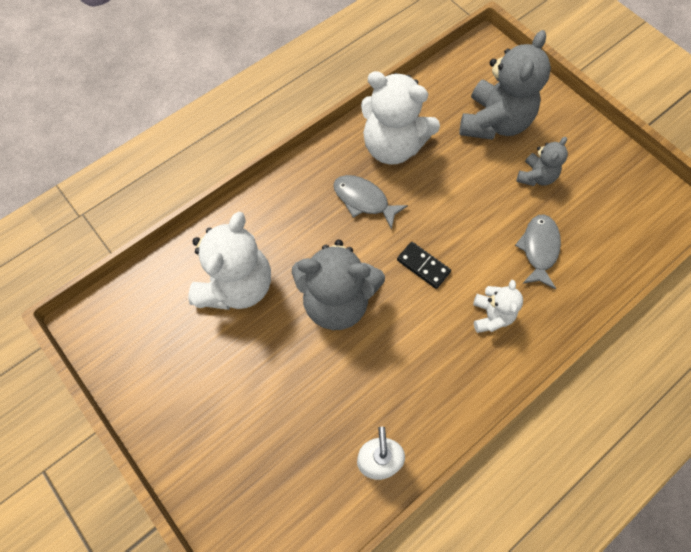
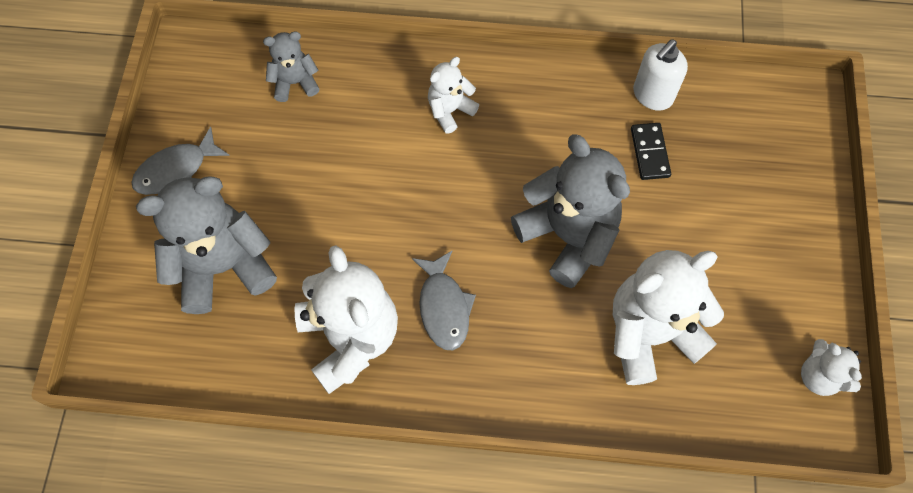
camera: 135 degrees left, 0 degrees up
black domino [397,242,451,289] -> black domino moved to [631,123,671,180]
grey fish [515,214,561,289] -> grey fish moved to [131,126,230,195]
grey teddy bear [516,137,568,186] -> grey teddy bear moved to [263,31,319,102]
none -> white teddy bear [801,339,862,396]

